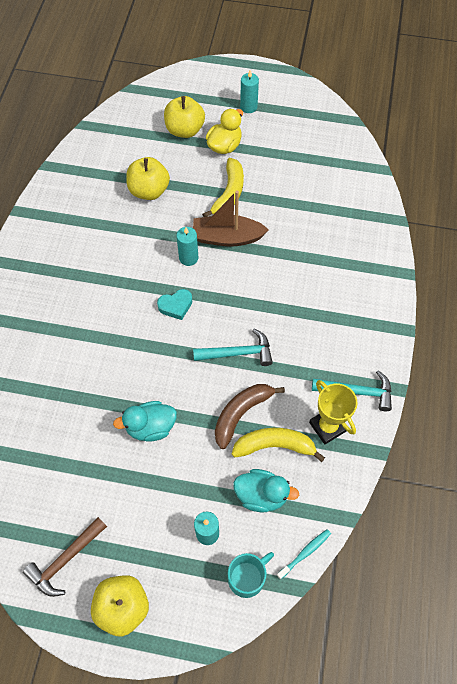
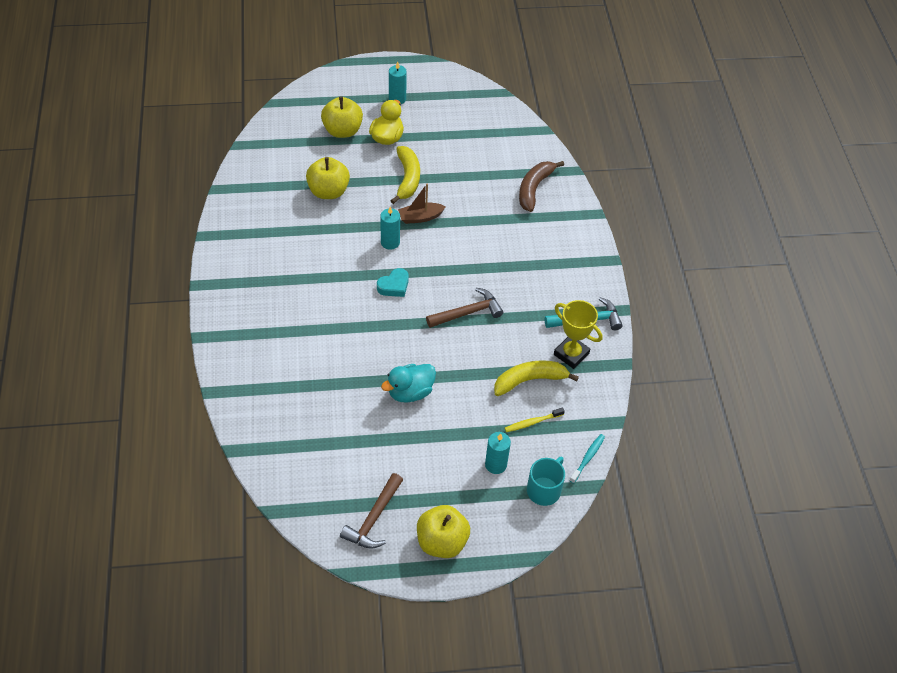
camera: 20 degrees left, 10 degrees down
brown boat [193,190,269,247] -> brown boat [398,184,446,224], size x0.64
turquoise hammer [193,329,273,366] -> brown hammer [426,288,503,328]
brown banana [215,384,285,449] -> brown banana moved to [519,161,564,212]
turquoise duck [233,469,299,512] -> yellow toothbrush [505,408,565,432]

